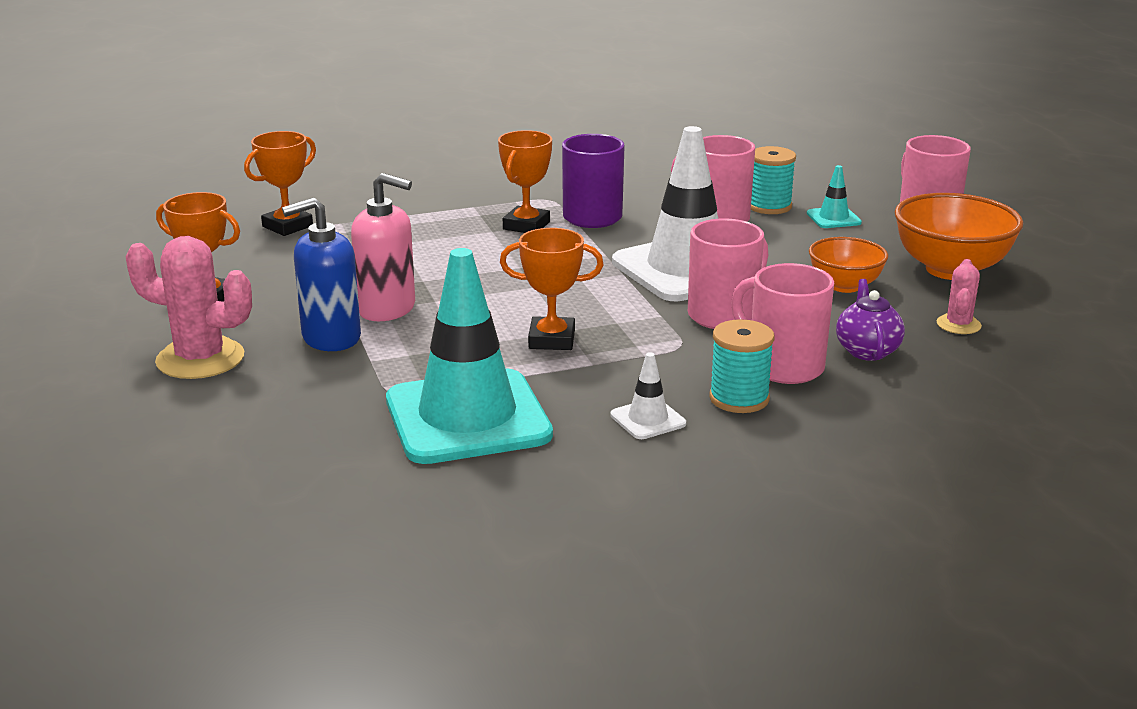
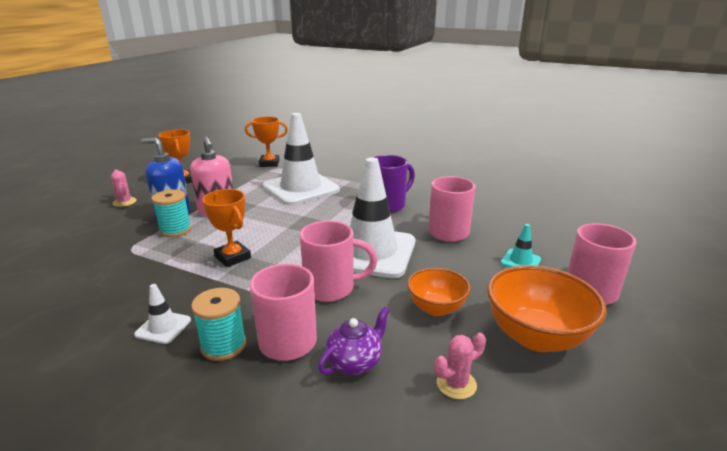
camera: 45 degrees right, 0 degrees up
pink cactus [126,236,252,379] -> pink cactus [111,169,137,207], size x0.53
turquoise traffic cone [386,248,553,464] -> none
orange trophy [498,130,552,233] -> none
turquoise spool [751,146,796,214] -> turquoise spool moved to [152,189,192,237]
none -> white traffic cone [263,113,340,205]

